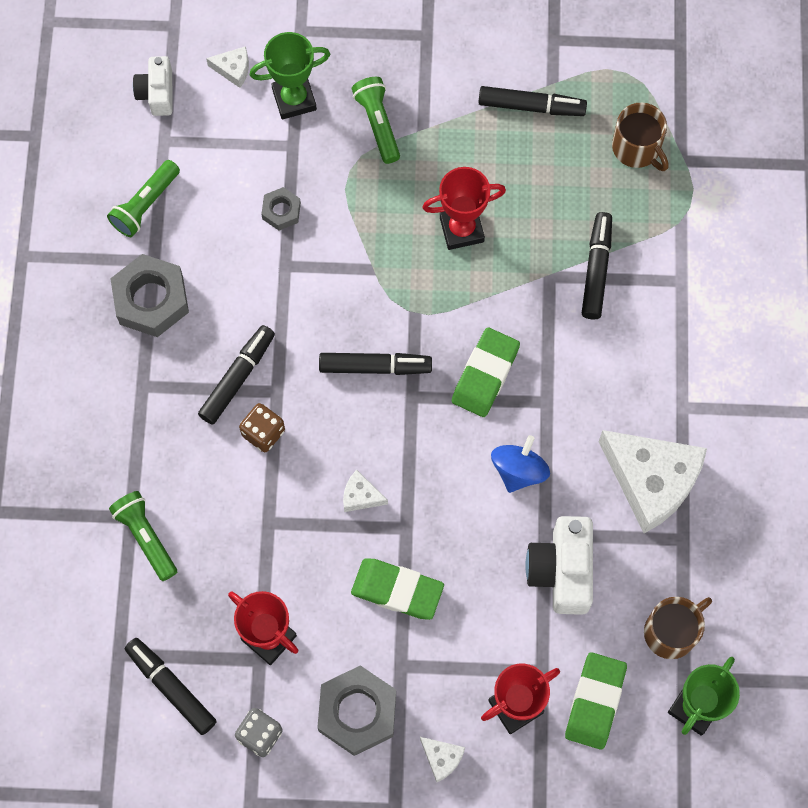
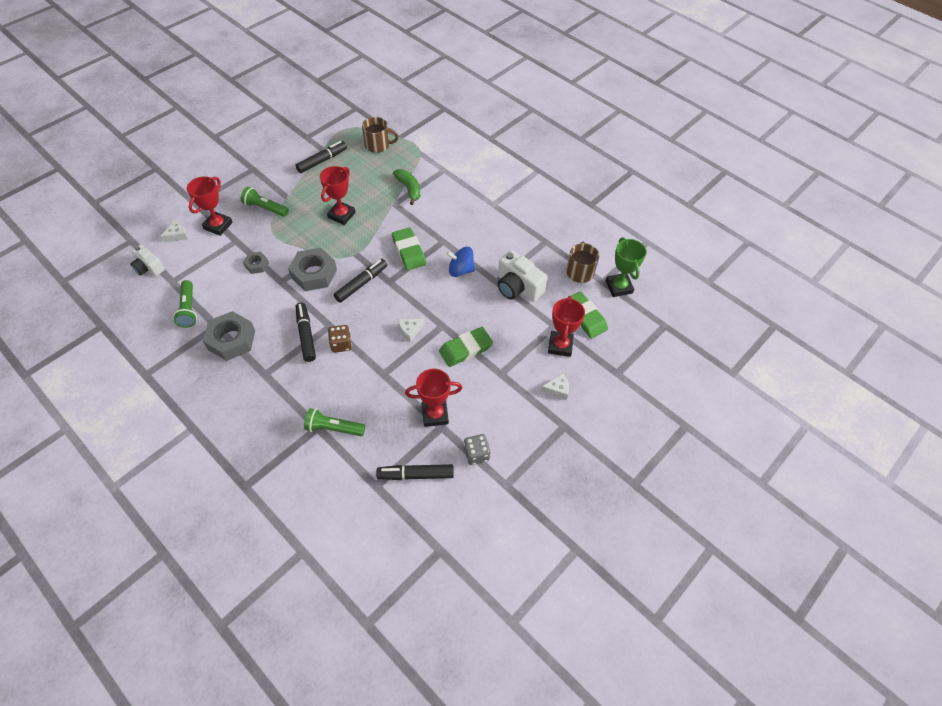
camera: 50 degrees left, 15 degrees down
green trophy [250,32,330,120] -> red trophy [187,176,233,236]
grey nut [317,665,396,756] -> grey nut moved to [288,248,337,291]
blue spinning top [491,435,550,493] -> blue spinning top turned 60 degrees counterclockwise [447,247,475,277]
black marker [582,212,612,320] -> green banana [393,169,420,205]
white cheese [598,430,707,533] -> none

